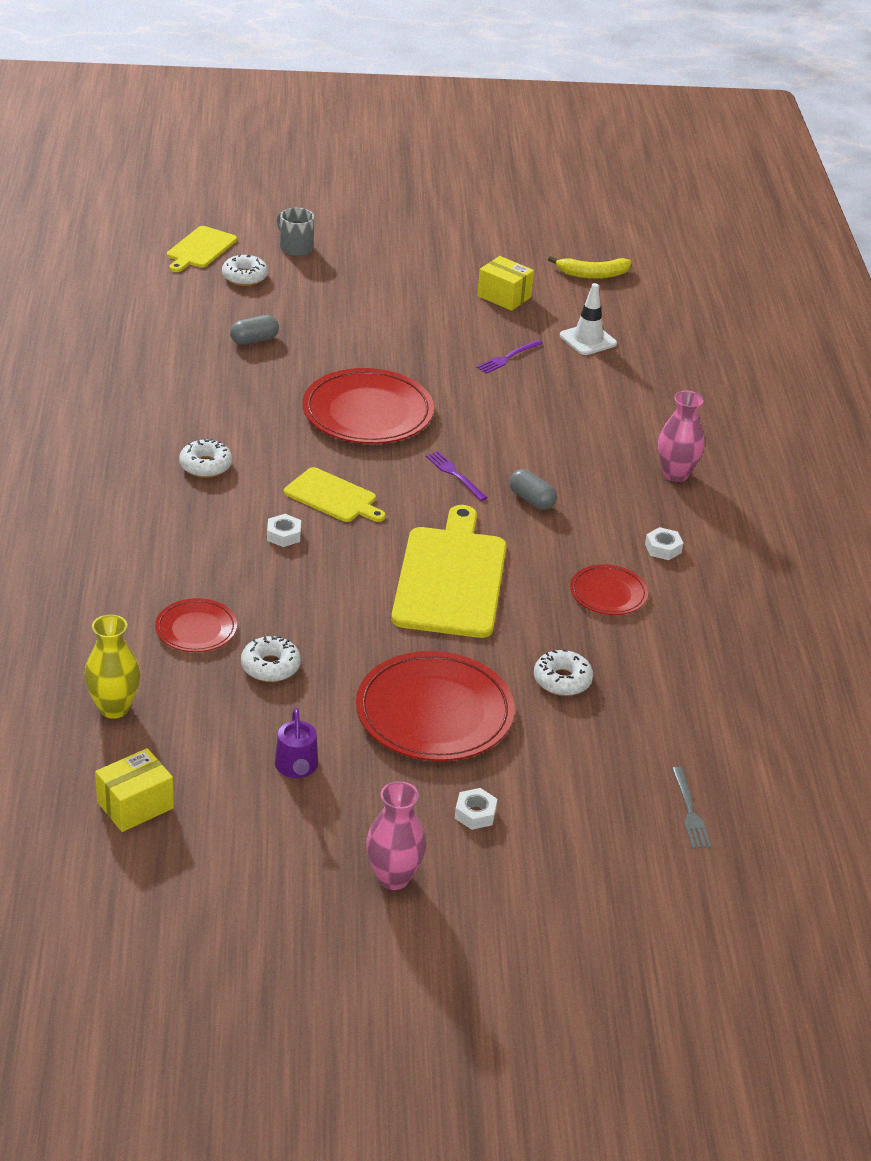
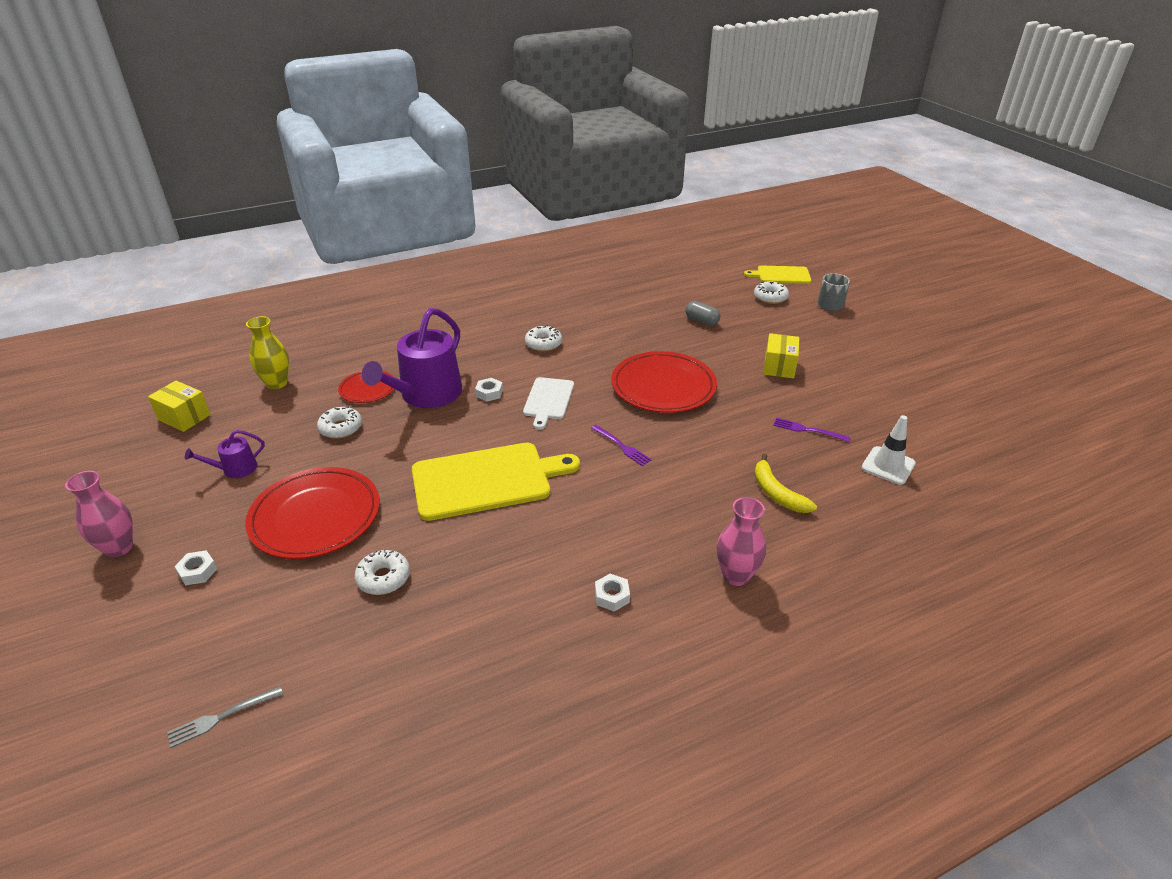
camera: 70 degrees right, 0 degrees up
yellow cutting board [284,467,386,522] -> white cutting board [523,377,574,429]
purple fork [426,451,487,501] -> purple fork turned 105 degrees clockwise [591,425,652,466]
yellow box [477,256,534,311] -> yellow box moved to [763,333,799,378]
grey capsule [509,469,557,510] -> none
yellow banana [548,256,631,279] -> yellow banana moved to [755,454,817,513]
red plate [570,564,648,615] -> none
none -> purple watering can [362,308,462,408]

